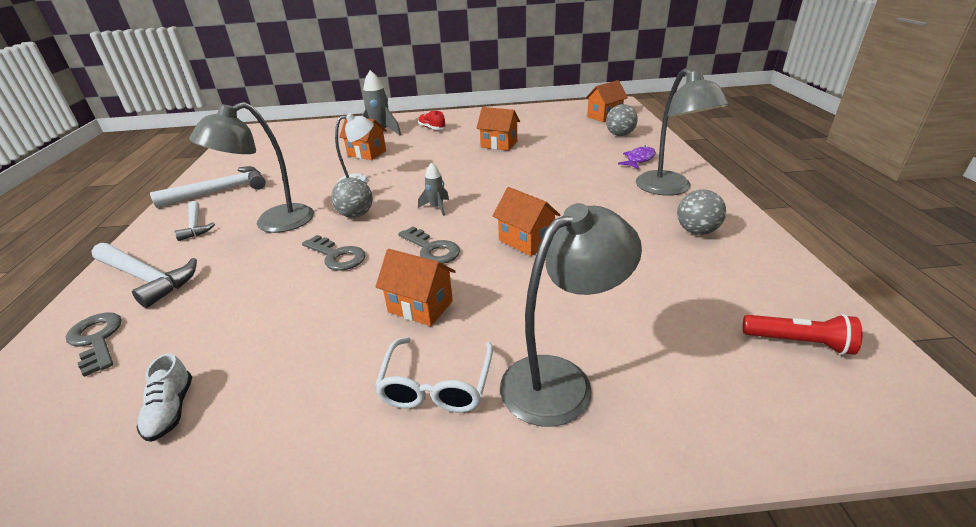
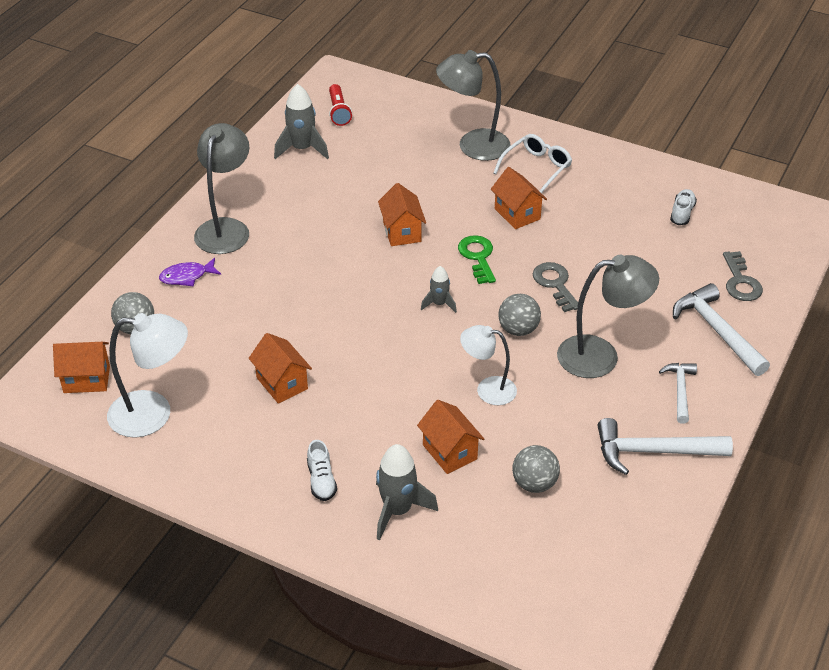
camera: 150 degrees left, 10 degrees up
grey key [398,226,460,264] -> green key [458,235,496,284]
red shoe [418,111,446,130] -> white shoe [307,440,337,501]
grey ball [677,189,726,235] -> grey ball moved to [512,445,560,493]
red flashlight [743,314,862,355] -> red flashlight turned 150 degrees counterclockwise [329,84,352,126]
none -> white lamp [107,313,188,438]
none -> grey rocket [274,84,329,159]

